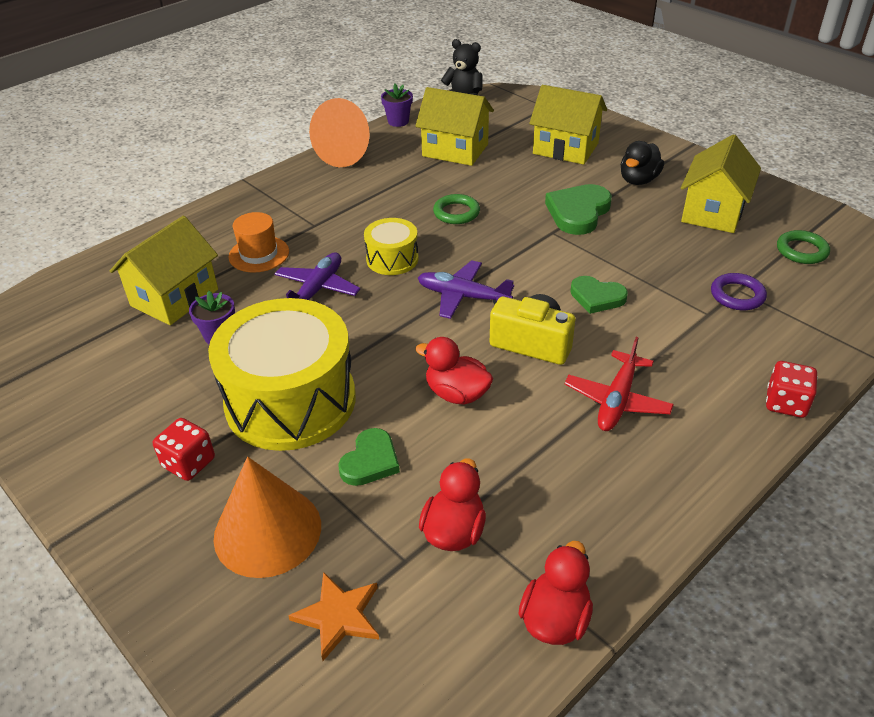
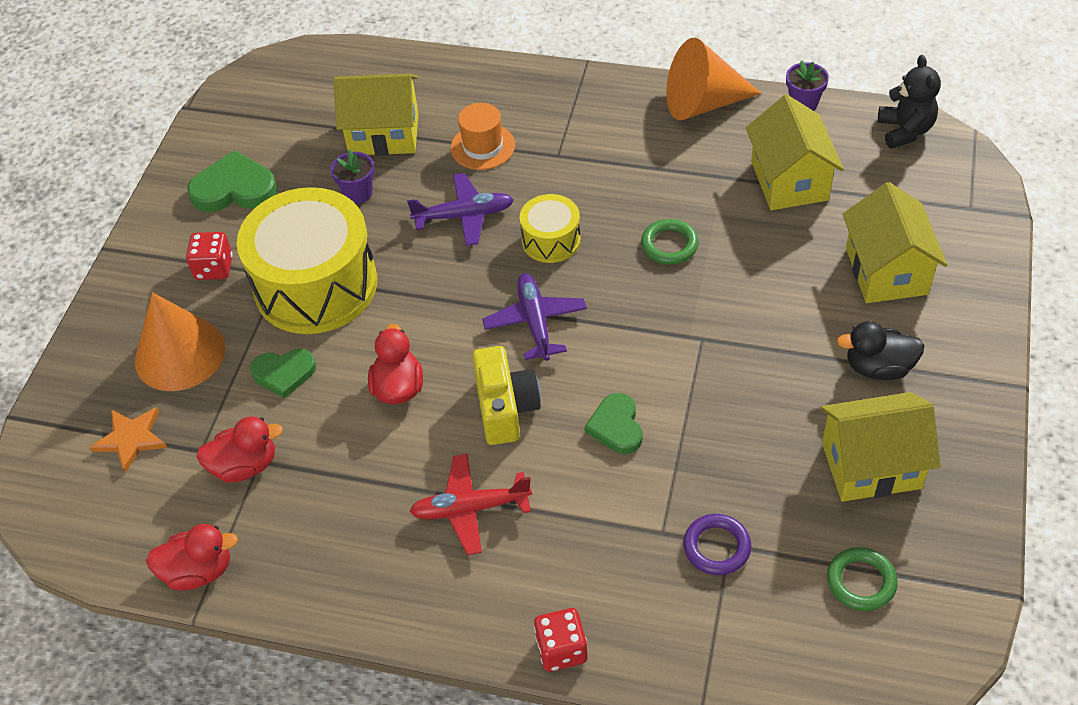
camera: 60 degrees right, 10 degrees up
green heart [545,184,612,235] -> green heart moved to [187,150,277,212]

